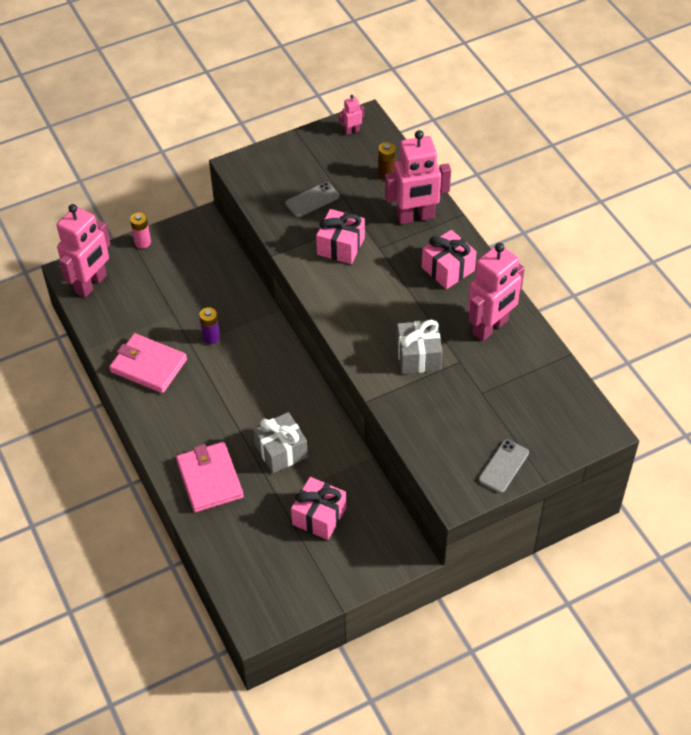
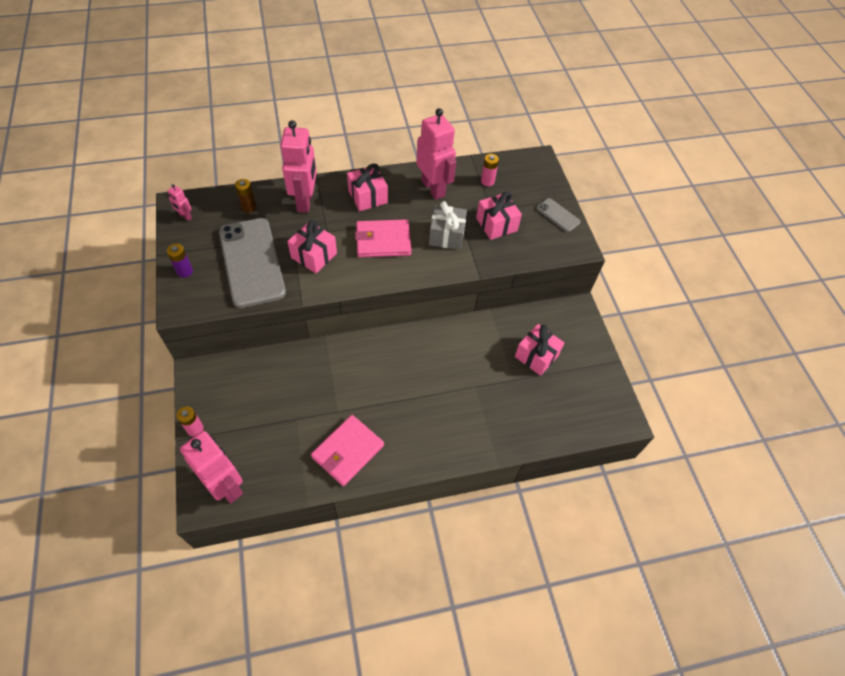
camera: 80 degrees left, 5 degrees up
pink wallet [176,442,244,513] -> pink wallet moved to [355,219,411,257]
purple battery [199,307,220,344] -> purple battery moved to [167,244,193,278]
grey gift [253,412,308,473] -> none
grey phone [286,182,339,217] -> grey phone [219,218,286,308], size x2.23
pink robot [339,95,364,135] -> pink robot turned 45 degrees counterclockwise [168,184,192,221]
none -> pink gift [476,192,522,240]
none -> pink battery [481,154,499,186]

